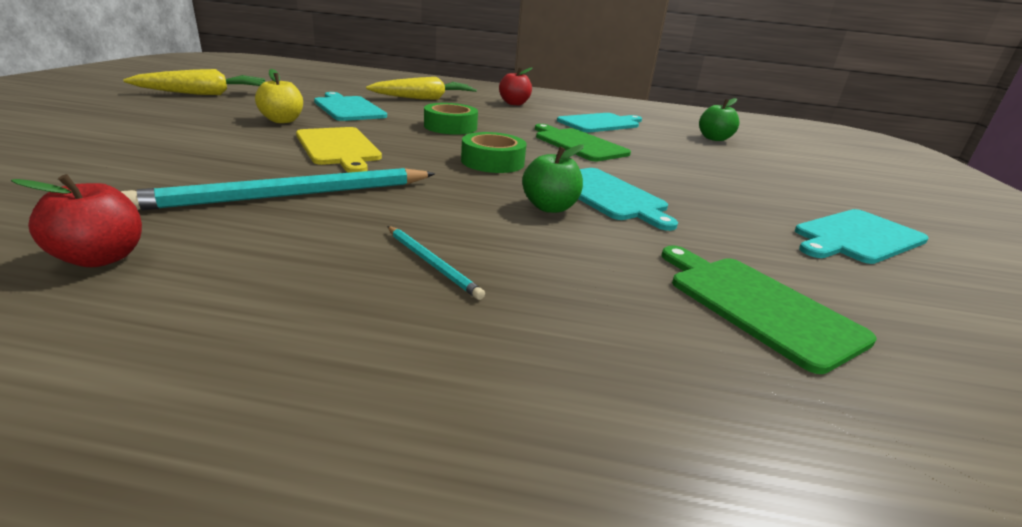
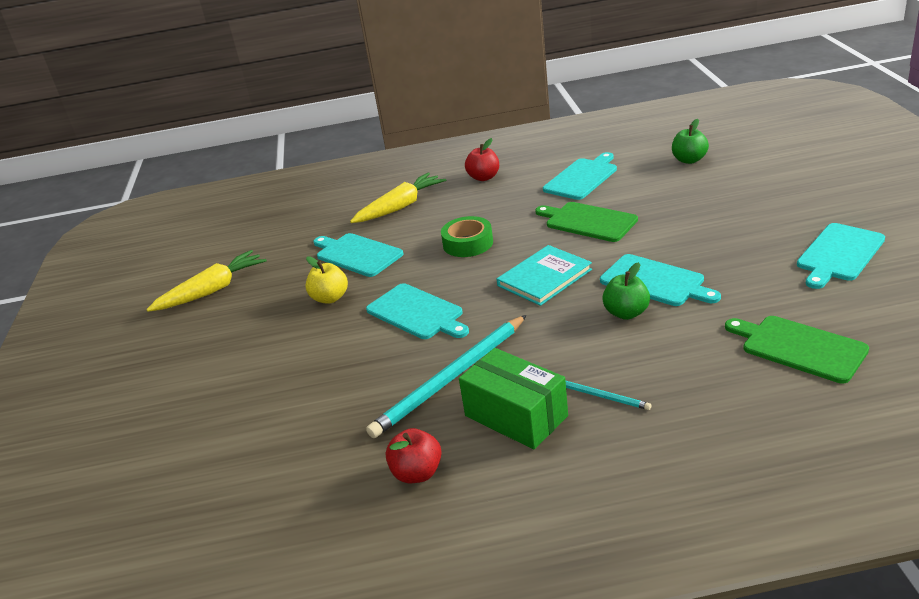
camera: 10 degrees left, 5 degrees up
yellow cutting board [296,127,382,173] -> turquoise cutting board [366,283,469,339]
green tape [461,132,527,173] -> turquoise book [497,245,592,306]
none -> green box [459,348,568,449]

